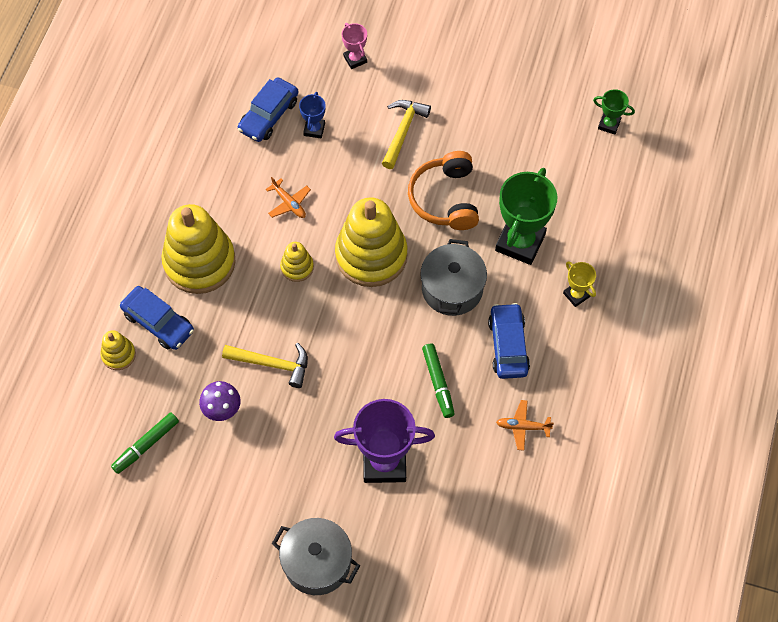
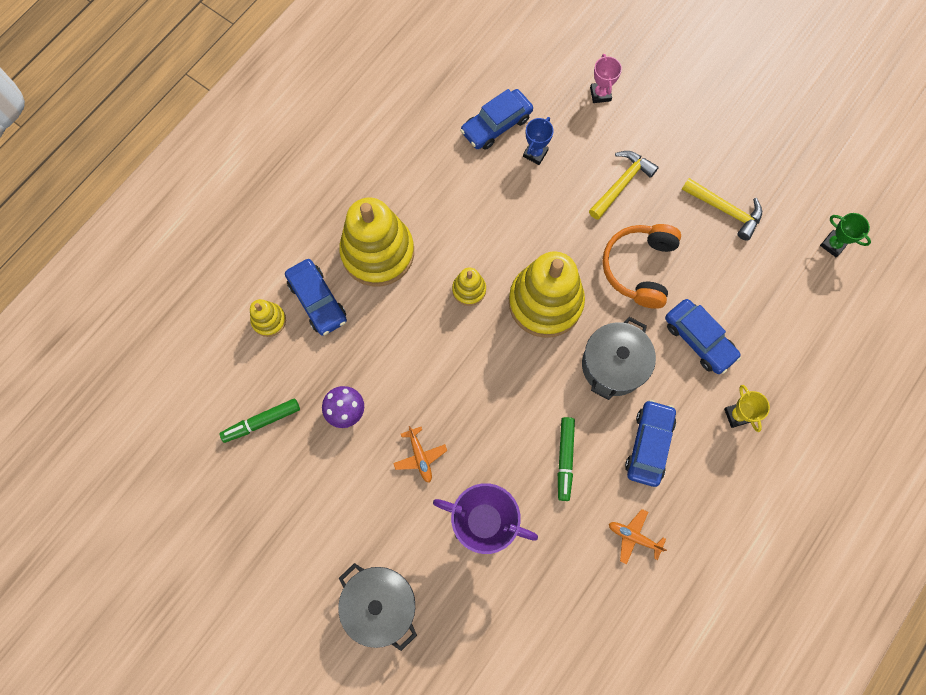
camera: 20 degrees right, 10 degrees up
yellow hammer [222,343,308,388] -> yellow hammer moved to [681,178,762,241]
orange plane [266,177,311,218] -> orange plane moved to [393,426,447,483]
green trophy [495,168,557,265] -> blue car [665,299,741,374]

